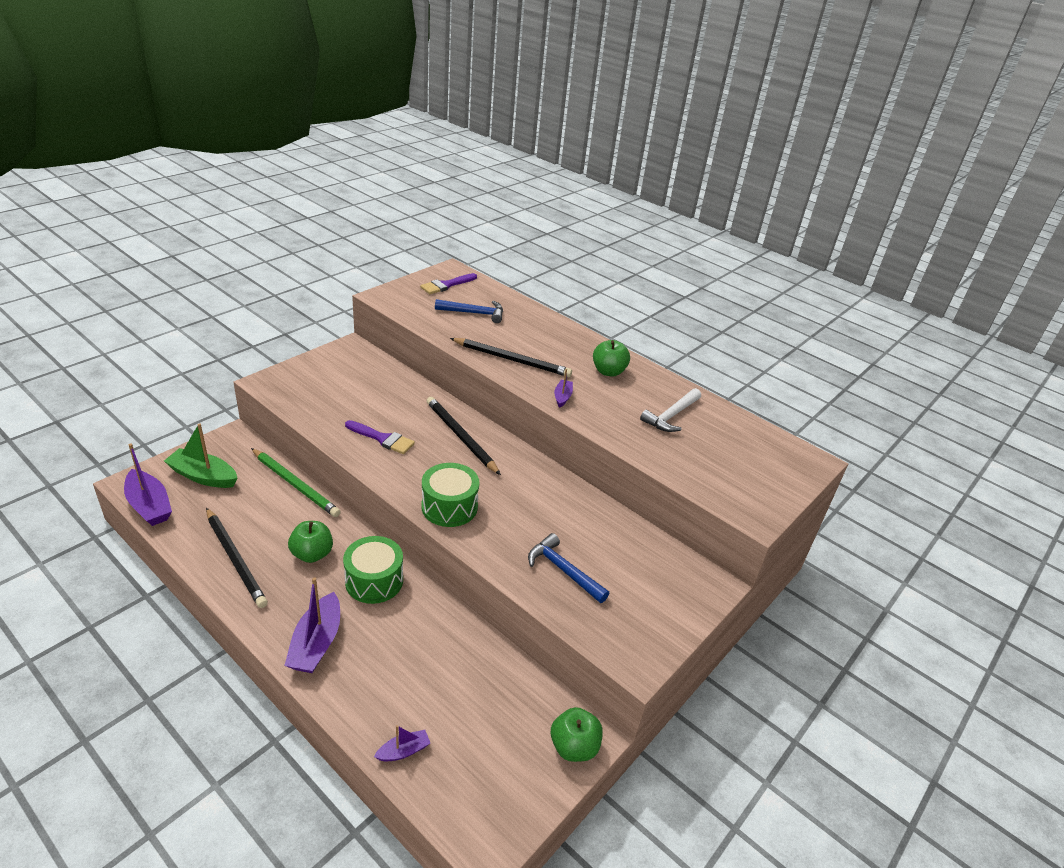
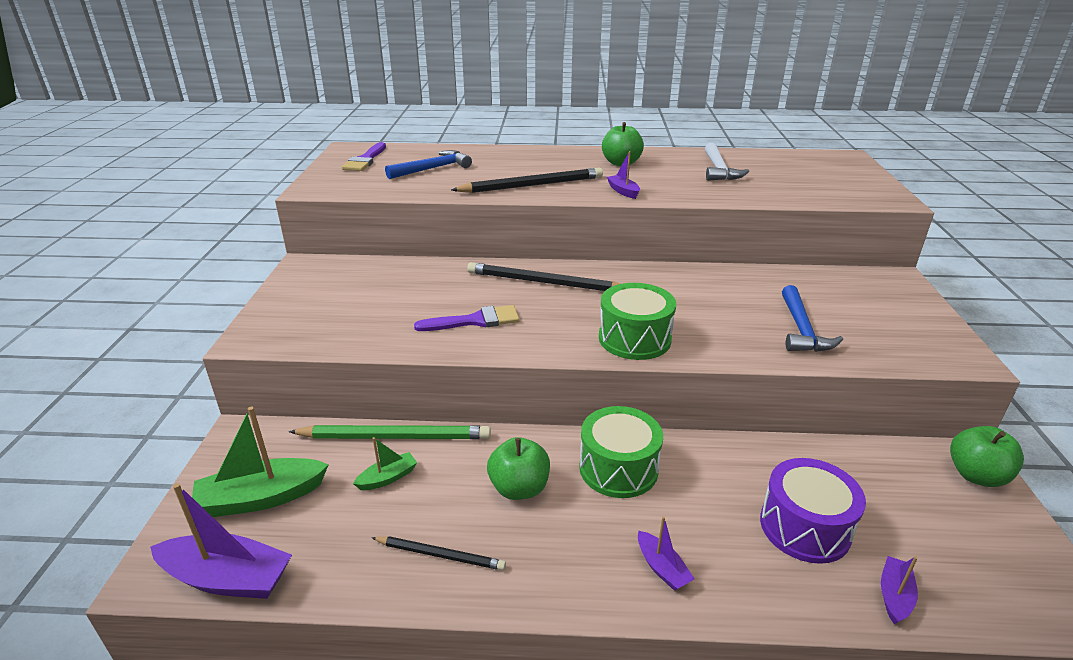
camera: 35 degrees left, 5 degrees down
black pencil [206,508,268,608] -> black pencil [372,536,506,570], size x0.58
purple boat [284,578,340,673] -> purple boat [638,516,695,591], size x0.52
blue hammer [528,533,609,603] -> blue hammer turned 90 degrees counterclockwise [782,285,843,352]
none -> green boat [353,437,417,490]
none -> purple drum [760,458,866,564]

